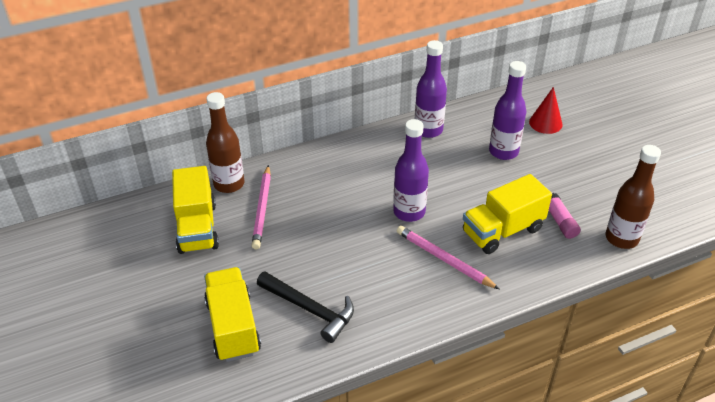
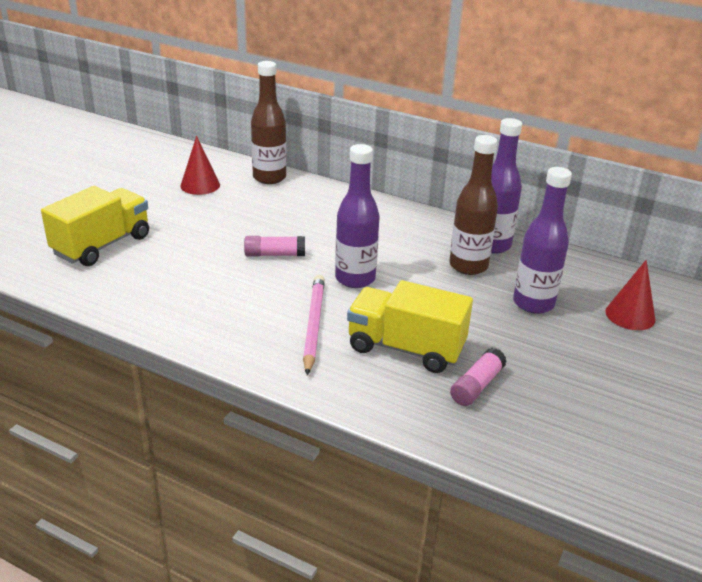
camera: 50 degrees right, 10 degrees down
yellow truck [172,166,219,254] -> red cone [180,136,220,195]
pink pencil [251,165,271,249] -> none
black hammer [257,271,354,343] -> none
brown bottle [606,145,661,249] -> brown bottle moved to [449,135,498,275]
none -> pink glue stick [244,236,305,256]

